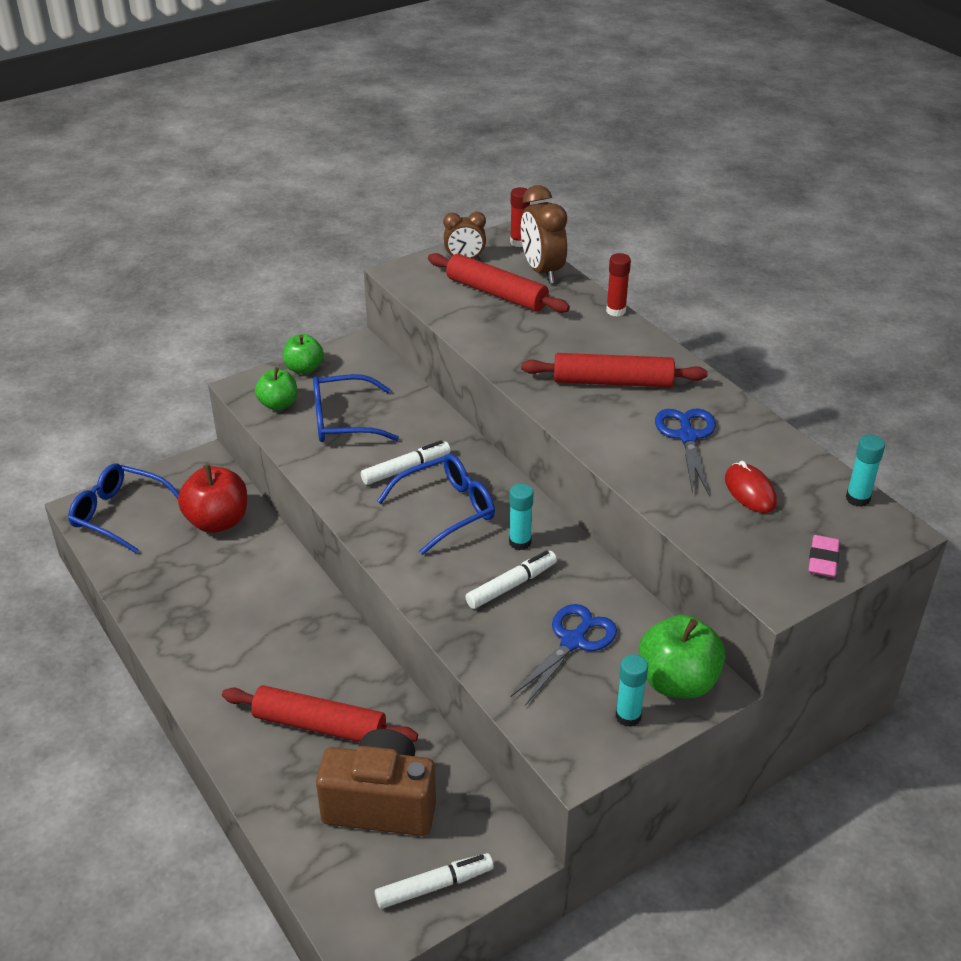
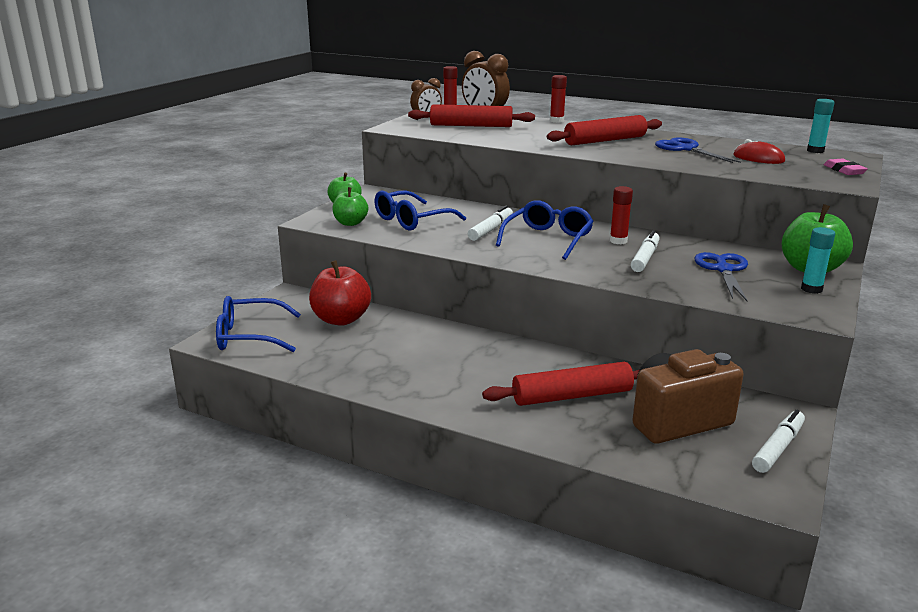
camera: 30 degrees left, 15 degrees down
turquoise glue stick [509,484,534,550] -> red glue stick [610,186,633,244]

